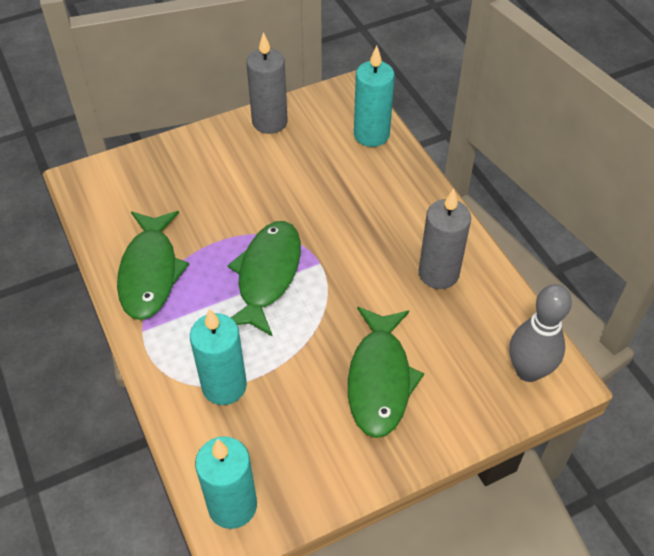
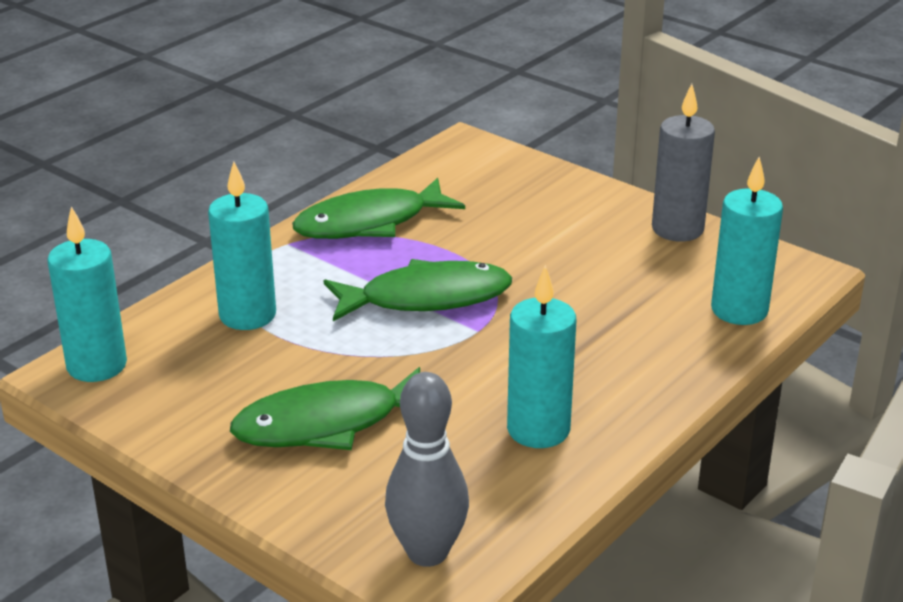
camera: 65 degrees right, 20 degrees down
grey candle [418,189,471,289] -> turquoise candle [507,265,576,448]

